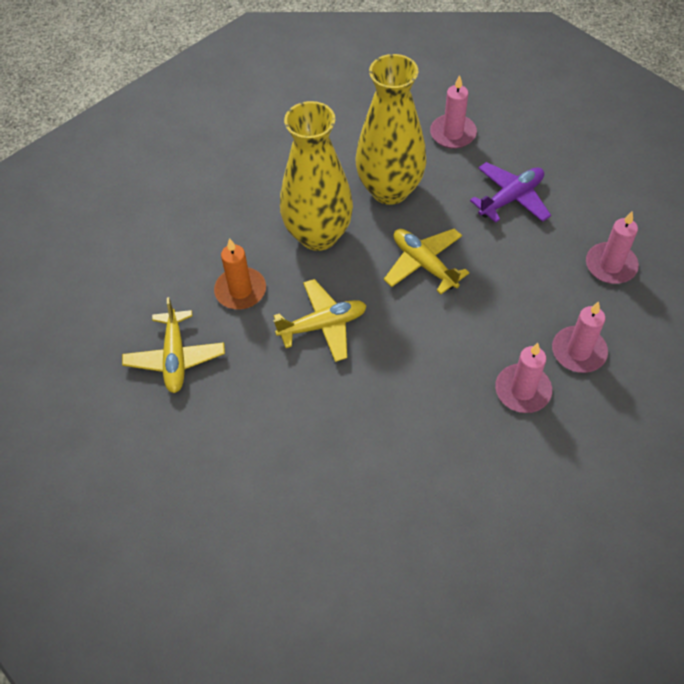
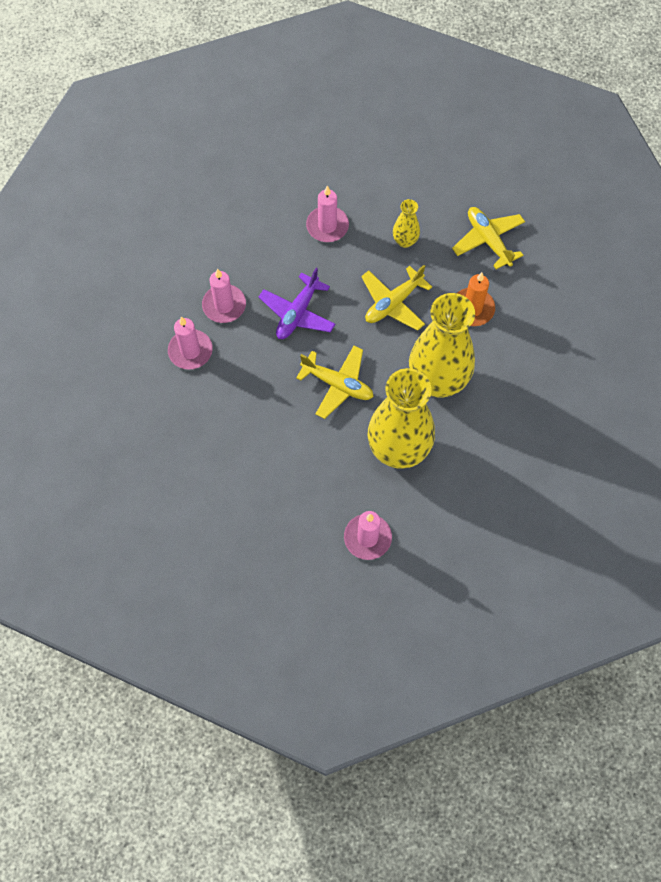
camera: 155 degrees right, 10 degrees up
purple plane [470,162,551,223] -> purple plane moved to [259,268,335,339]
pink candle [586,212,639,284] -> pink candle moved to [306,185,349,242]
none -> yellow vase [393,199,420,248]

